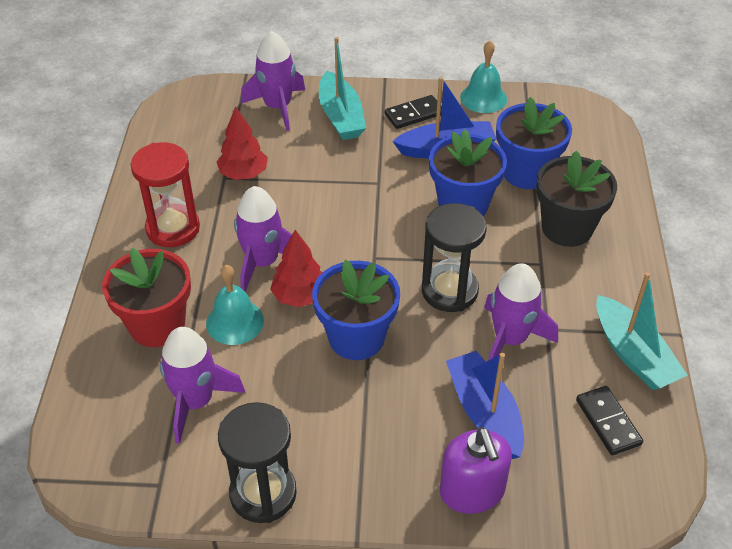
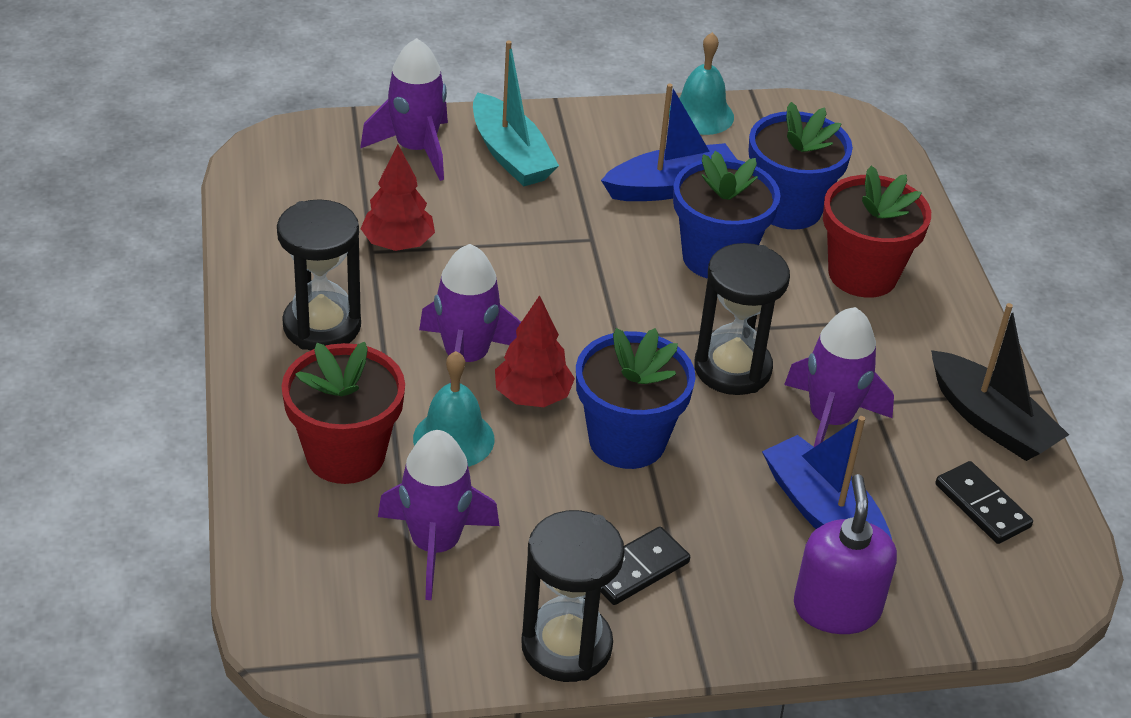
camera: 15 degrees left, 5 degrees down
red hourglass [131,142,200,247] -> black hourglass [277,199,361,351]
black domino [385,95,442,129] -> black domino moved to [601,527,690,605]
purple soap dispenser [440,427,512,514] -> purple soap dispenser turned 150 degrees counterclockwise [794,474,897,634]
black flower pot [536,151,617,247] -> red flower pot [823,165,931,298]
turquoise boat [596,272,688,390] -> black boat [931,303,1069,461]

